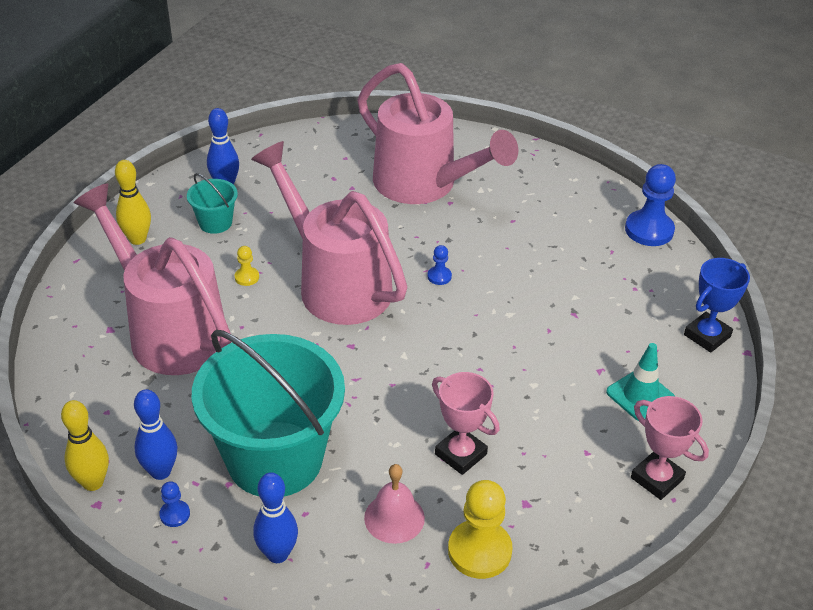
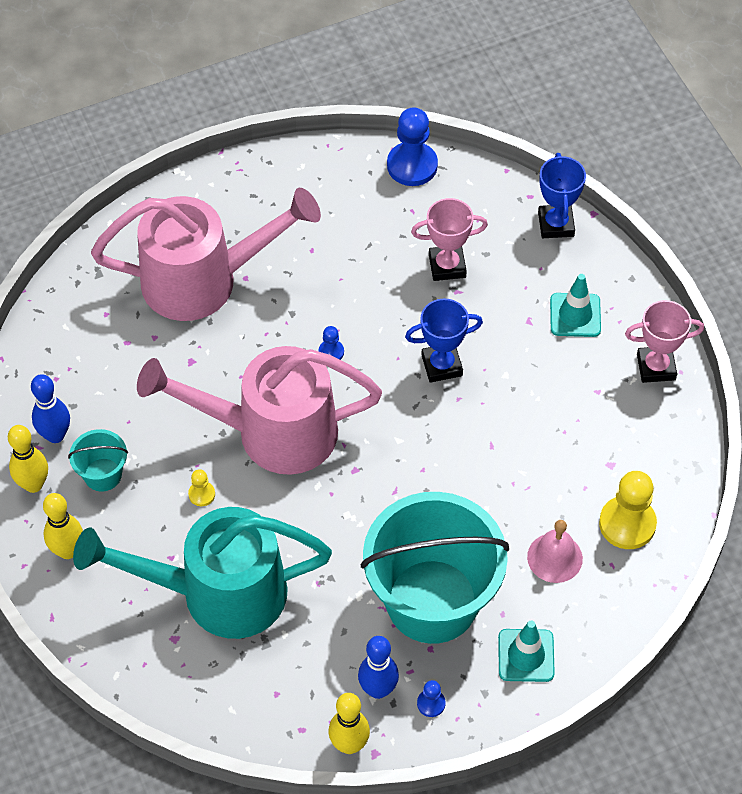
camera: 50 degrees left, 15 degrees up
pink watering can [74,183,231,375] -> turquoise watering can [73,507,332,639]
blue bowling pin [253,472,298,563] -> turquoise traffic cone [498,621,555,682]
pink trophy [432,372,500,475] -> pink trophy moved to [411,198,488,281]
none -> yellow bowling pin [8,425,48,493]
none -> blue trophy [405,299,483,383]

